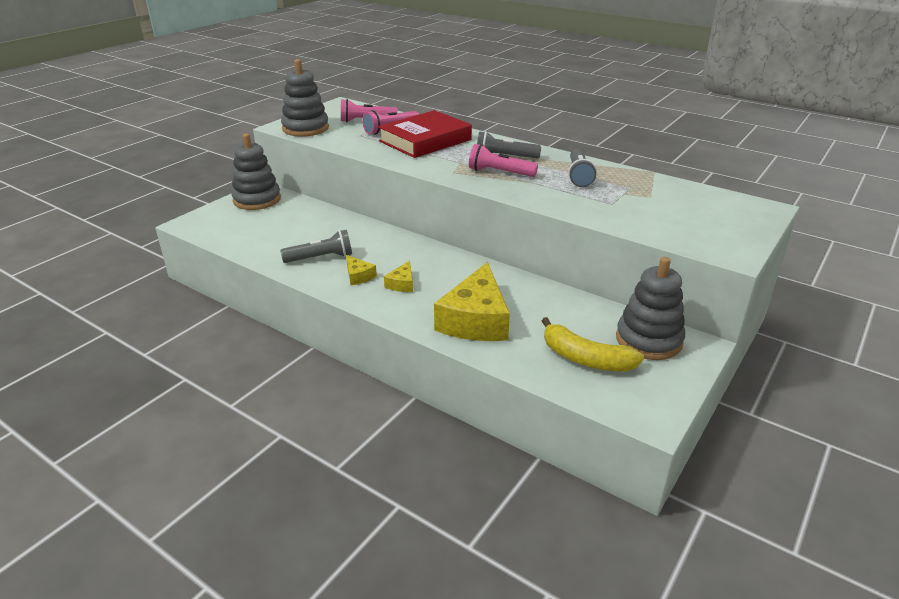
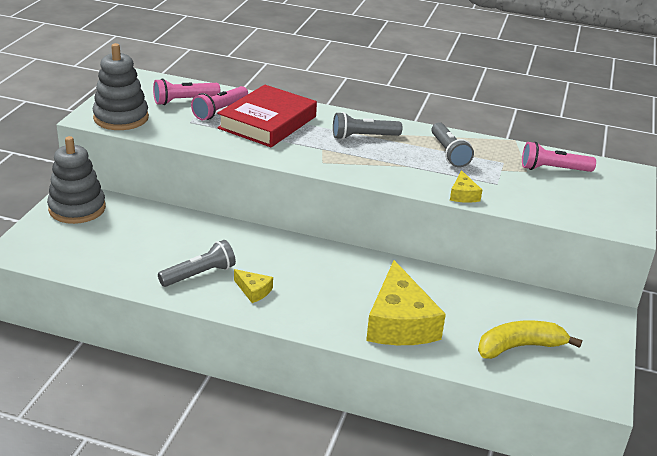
camera: 20 degrees left, 0 degrees up
yellow cheese [384,261,413,292] -> yellow cheese moved to [450,170,482,203]
pink flashlight [469,144,538,177] -> pink flashlight moved to [522,142,596,172]
yellow banana [542,317,644,371] -> yellow banana turned 150 degrees clockwise [478,320,582,359]
grey stacking toy [616,257,685,360] -> none

